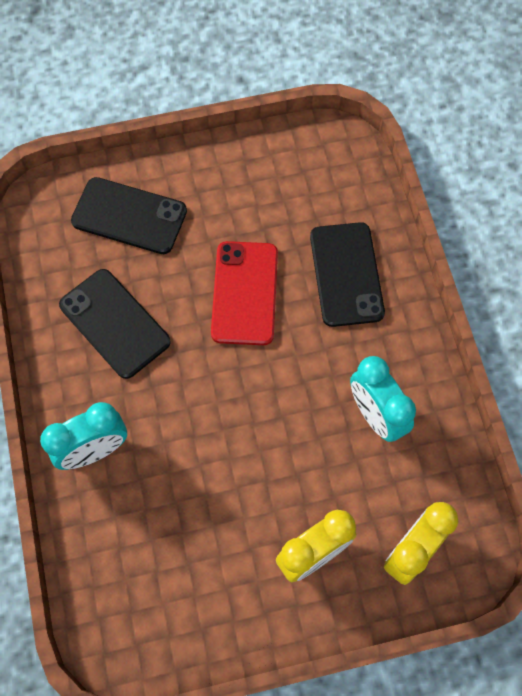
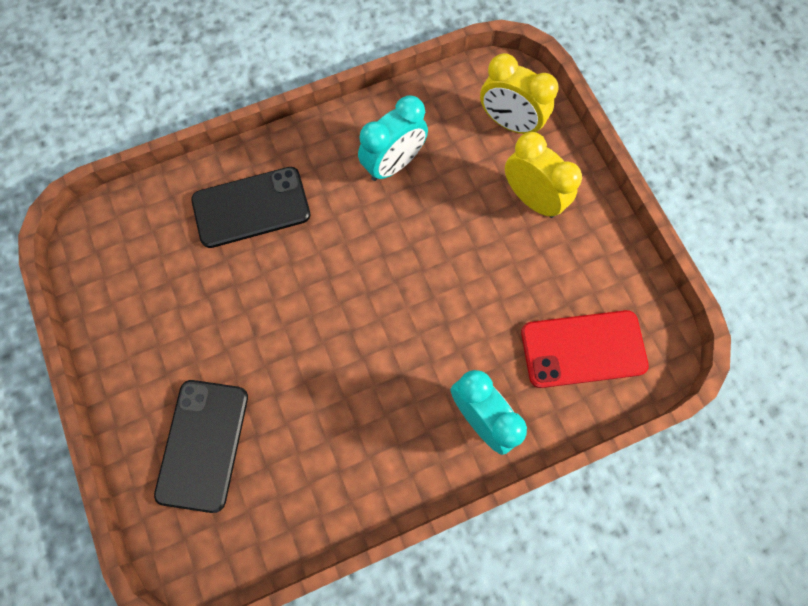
camera: 100 degrees left, 5 degrees up
black phone [59,269,171,379] -> none
red phone [211,241,278,345] -> red phone moved to [521,310,649,388]

